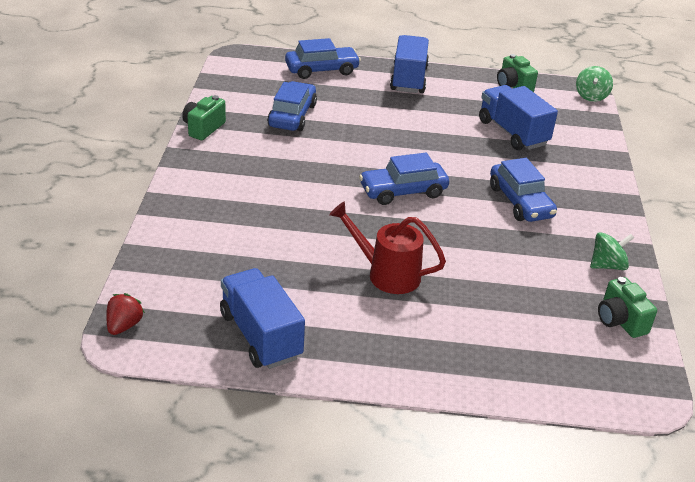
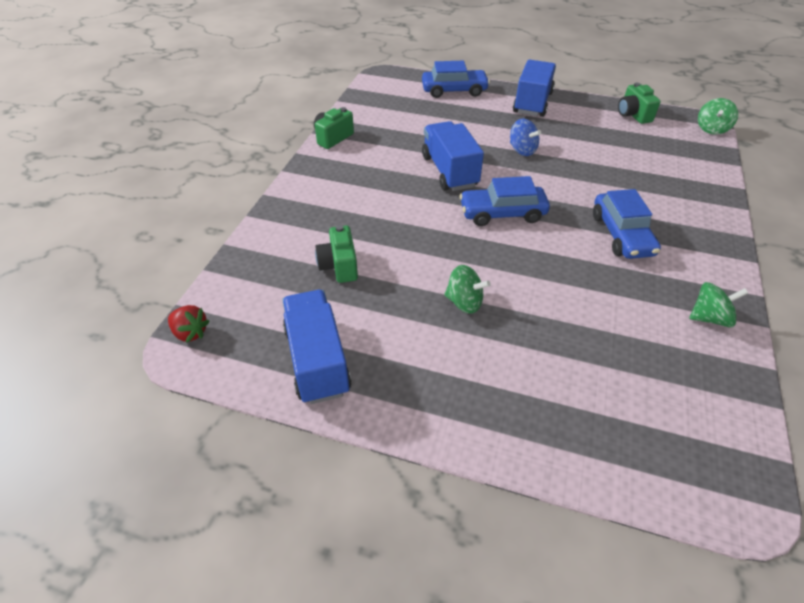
camera: 15 degrees right, 10 degrees up
red strawberry [106,293,145,335] -> red strawberry turned 90 degrees clockwise [168,305,210,343]
blue car [267,81,317,131] -> none
red watering can [329,201,446,294] -> green spinning top [444,265,491,314]
blue truck [479,85,558,150] -> blue truck moved to [422,121,484,191]
green camera [598,277,657,338] -> green camera moved to [315,225,358,283]
none -> blue spinning top [510,119,541,156]

